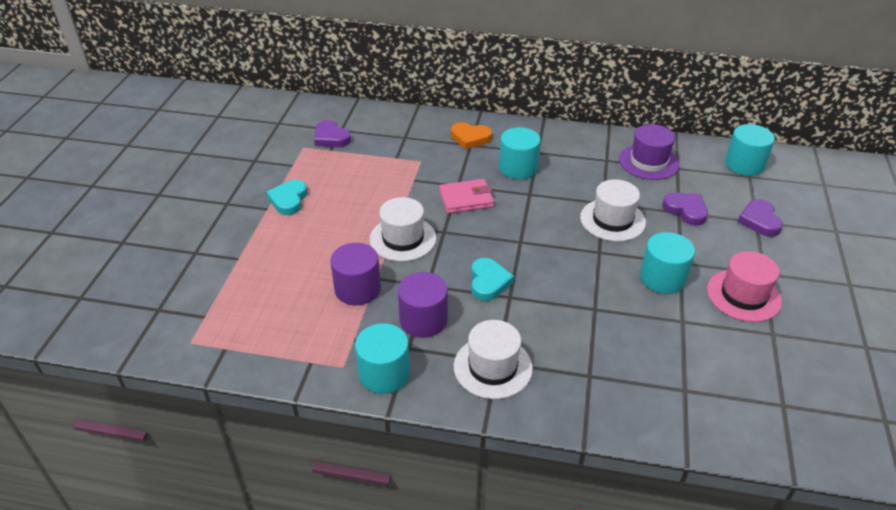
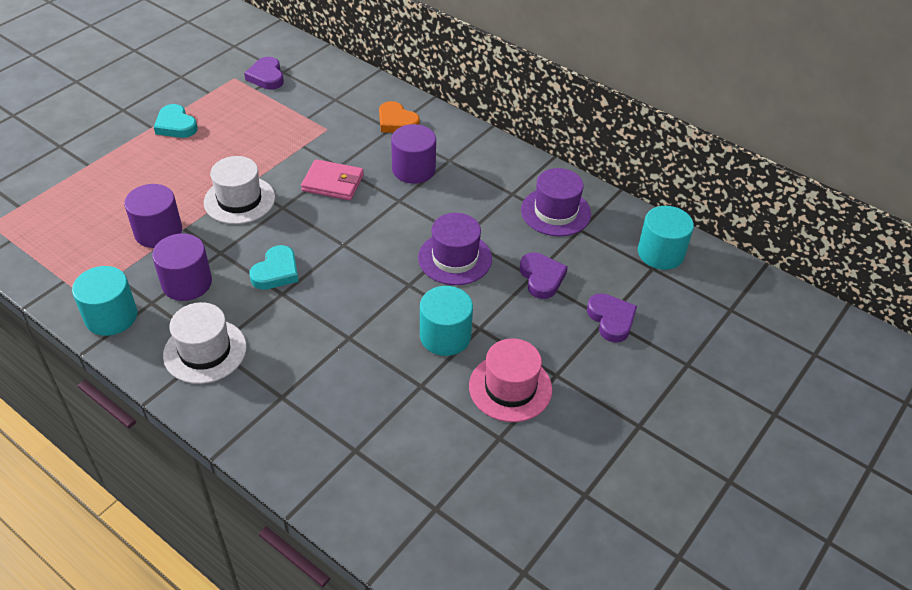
camera: 25 degrees right, 5 degrees up
turquoise heart [267,180,307,215] -> turquoise heart turned 75 degrees counterclockwise [154,104,198,138]
turquoise cylinder [499,127,541,179] -> purple cylinder [391,124,436,184]
white hat [580,179,646,242] -> purple hat [418,213,492,285]
purple heart [738,199,783,237] -> purple heart turned 135 degrees clockwise [587,293,637,343]

